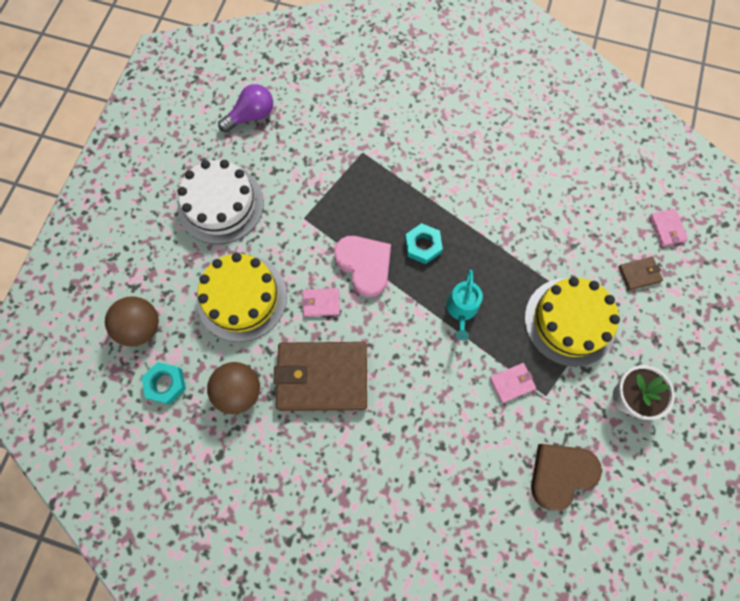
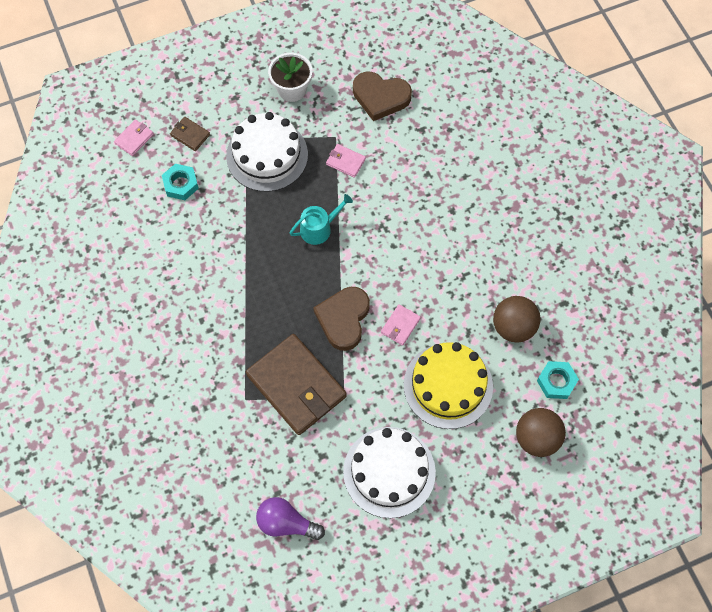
camera: 130 degrees left, 5 degrees down
brown wallet [273,342,367,411] -> brown wallet moved to [246,334,347,435]
pink wallet [302,288,340,317] -> pink wallet turned 75 degrees clockwise [381,304,421,346]
pink heart [334,236,391,297] -> brown heart [313,287,370,351]
turquoise nut [405,223,443,264] -> turquoise nut moved to [162,164,199,200]
yellow cake [524,277,620,367] -> white cake [226,112,308,192]

